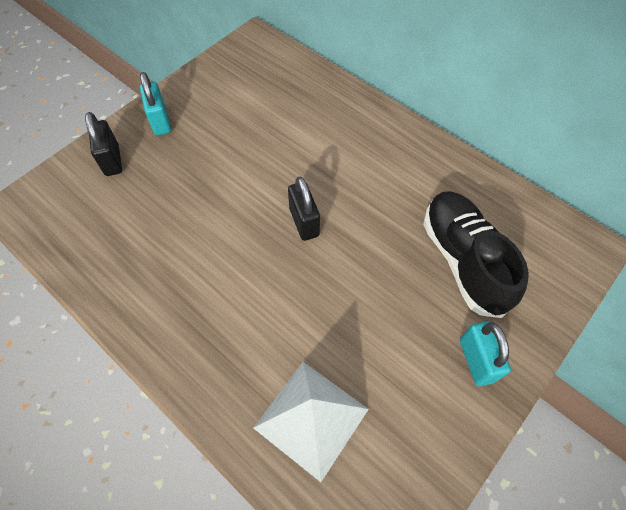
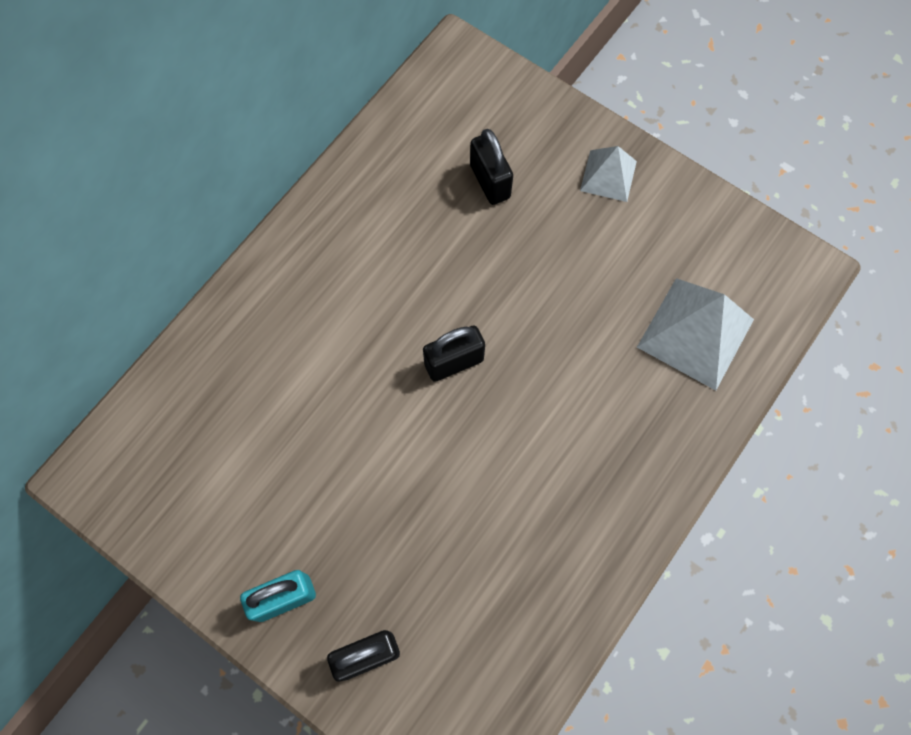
camera: 95 degrees left, 10 degrees up
black shoe [423,191,529,318] -> black padlock [470,129,513,205]
turquoise padlock [460,321,511,386] -> white pyramid [580,146,637,202]

